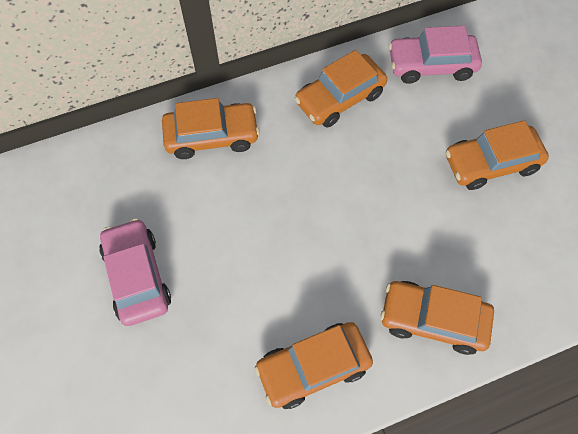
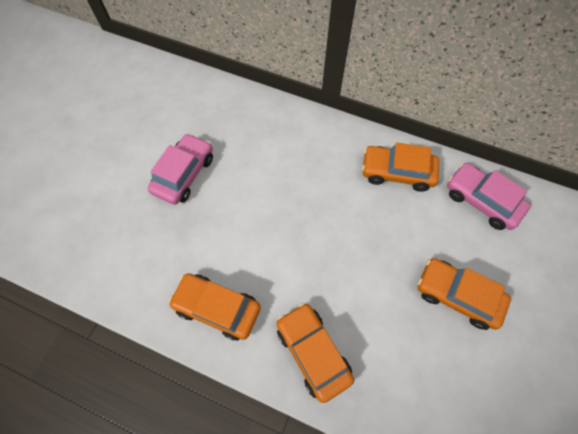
camera: 45 degrees right, 0 degrees up
orange car [162,98,260,159] -> none

